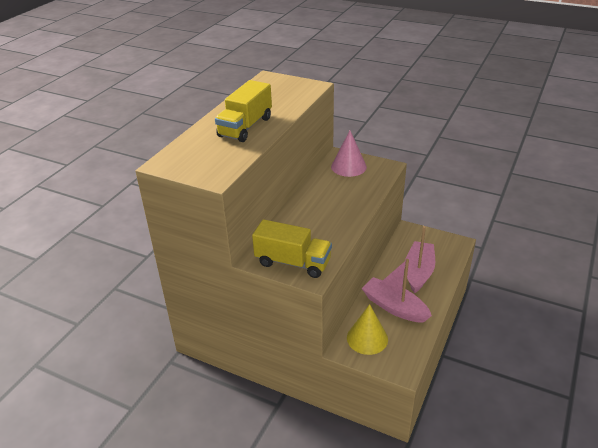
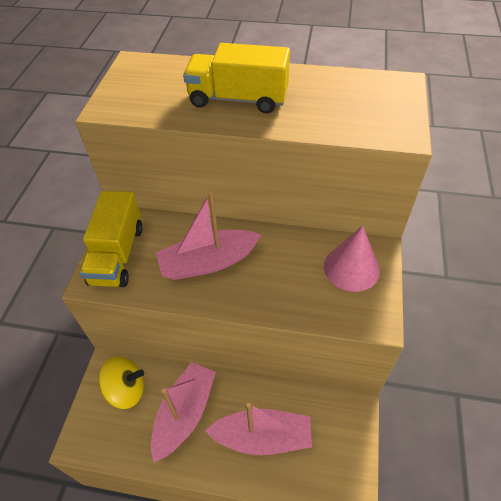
camera: 75 degrees right, 15 degrees up
yellow cone [347,304,388,355] -> yellow spinning top [98,356,144,409]
none -> pink boat [156,192,261,280]

